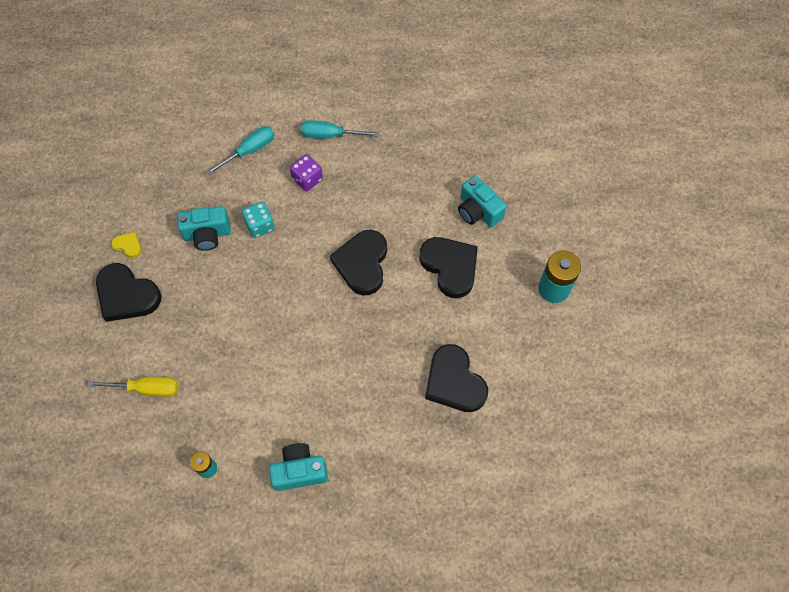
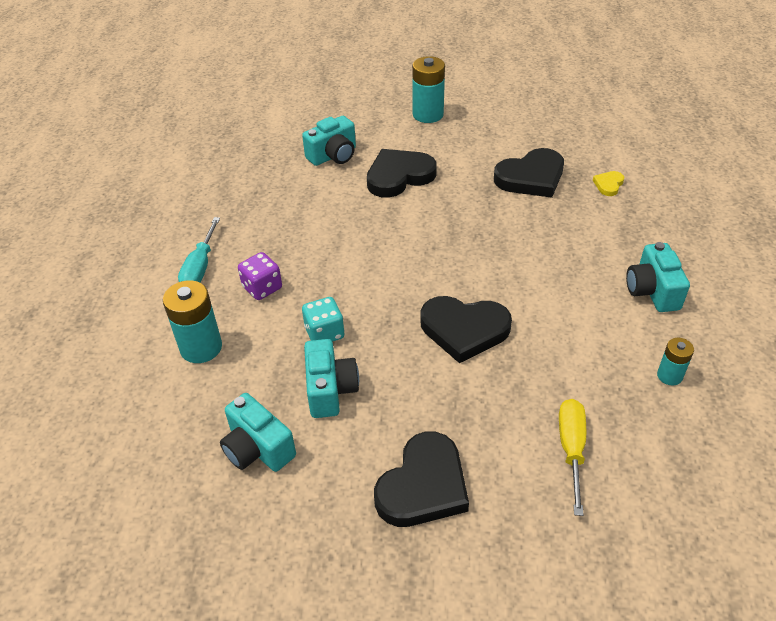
camera: 85 degrees left, 20 degrees down
yellow heart [111,232,141,258] -> yellow heart moved to [593,171,624,196]
turquoise screwdriver [206,126,274,175] -> turquoise battery [163,280,222,363]
black heart [330,230,387,295] -> black heart moved to [420,296,512,363]
none -> turquoise camera [220,393,296,472]

